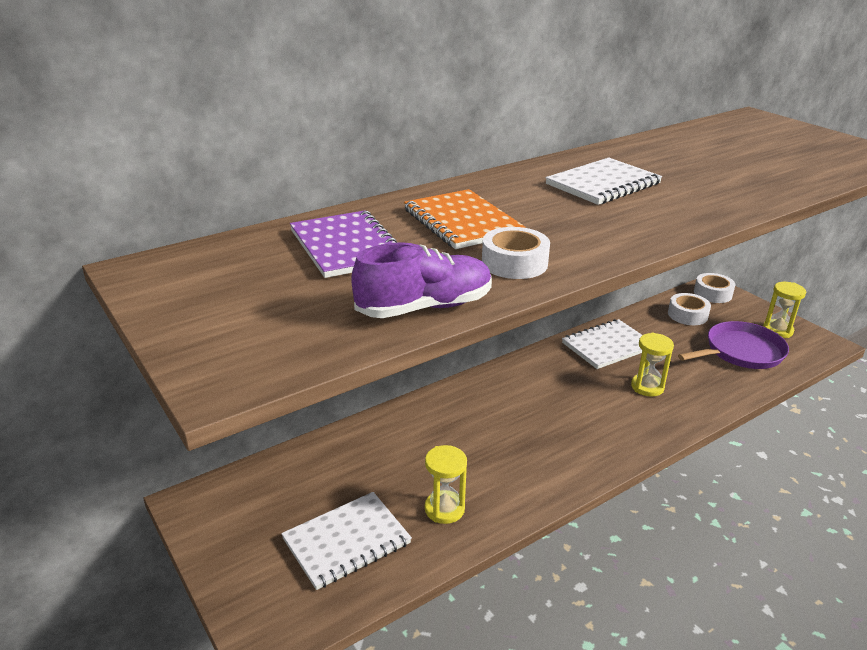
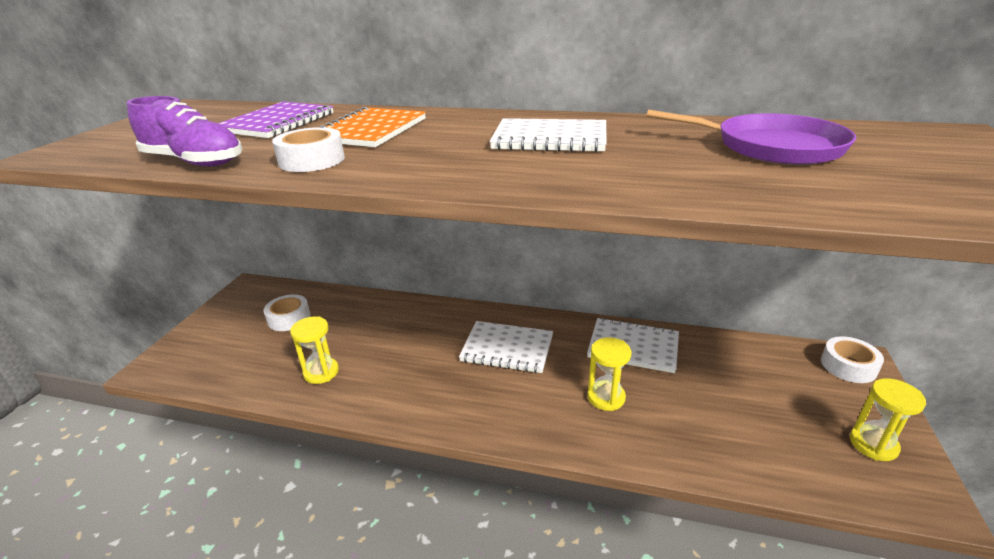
camera: 50 degrees right, 0 degrees up
white notebook [281,492,412,590] -> white notebook moved to [459,321,553,373]
white tape [668,293,711,325] -> white tape moved to [263,294,311,331]
purple pan [678,321,789,369] -> purple pan moved to [646,110,856,165]

